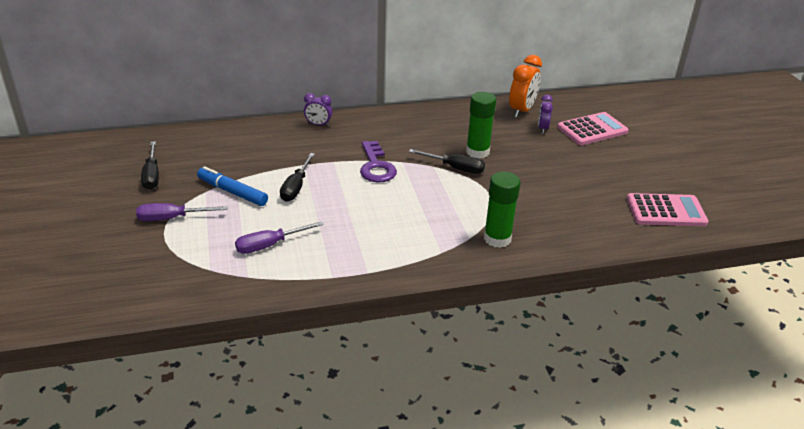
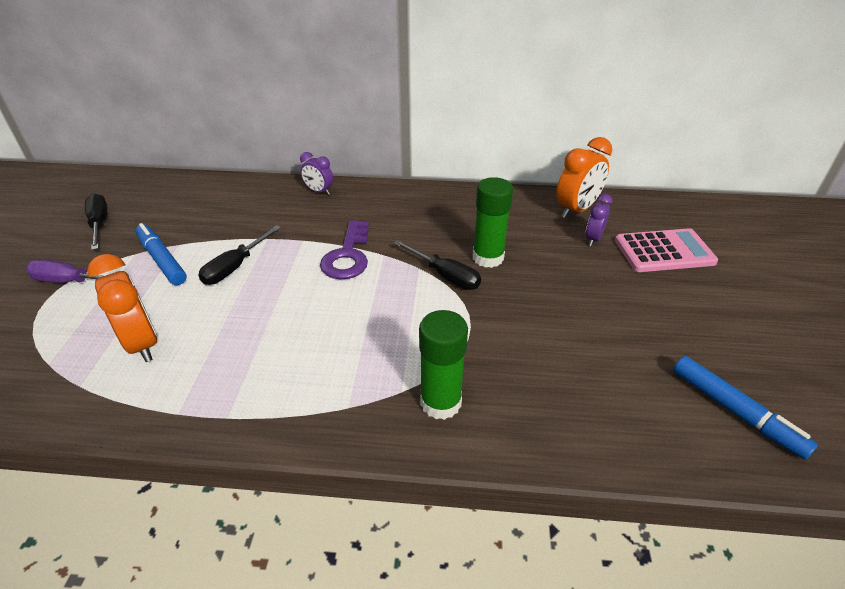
camera: 20 degrees right, 5 degrees up
black screwdriver [141,141,159,190] -> black screwdriver turned 150 degrees clockwise [85,193,107,250]
purple screwdriver [235,221,324,254] -> orange clock [87,254,157,362]
pink calculator [627,193,709,226] -> blue marker [673,356,818,459]

